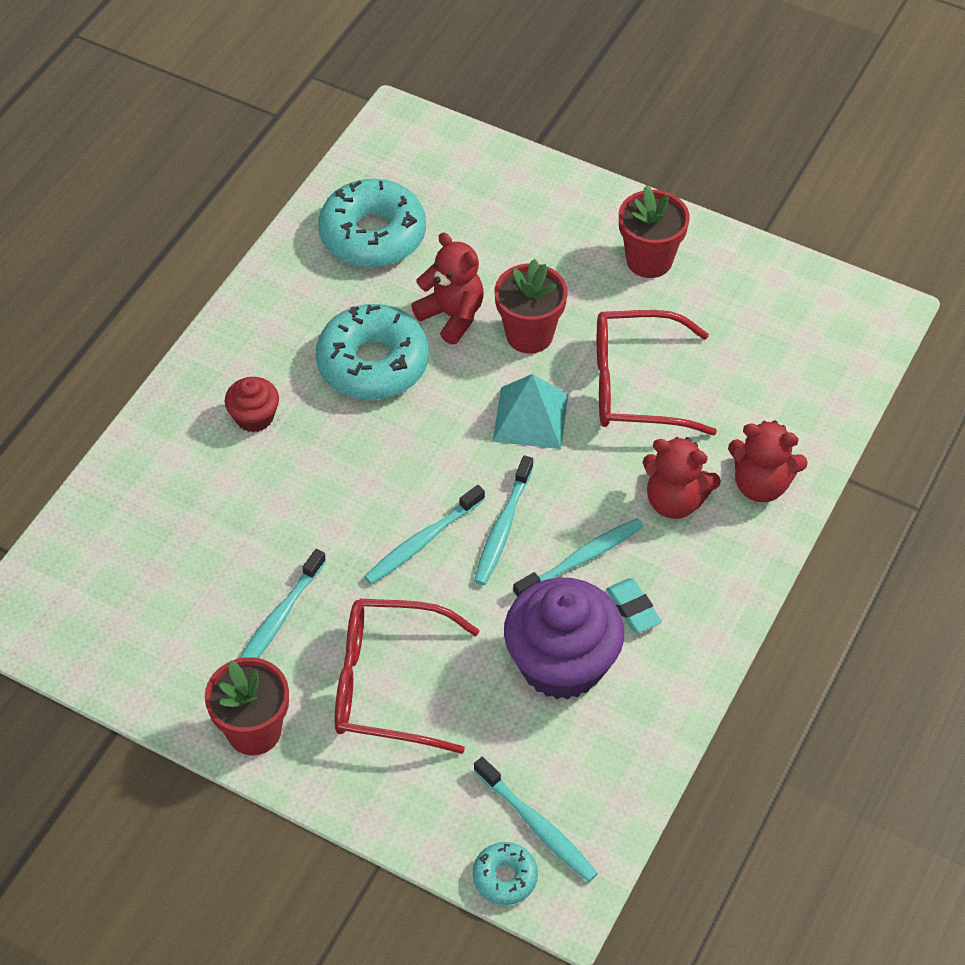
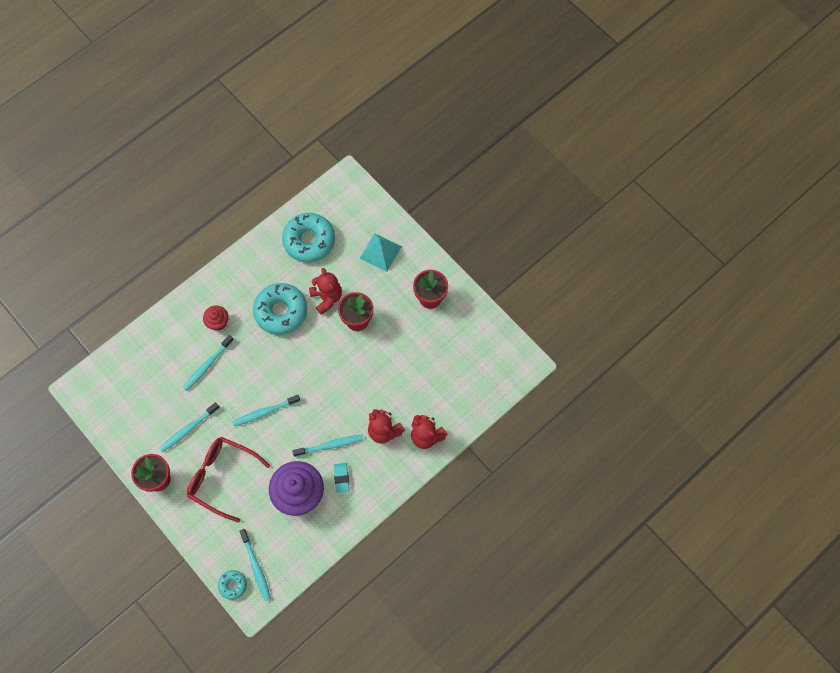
camera: 20 degrees right, 15 degrees up
turquoise toothbrush [474,455,534,585] -> turquoise toothbrush moved to [183,335,234,391]
turquoise pyramid [492,374,569,449] -> turquoise pyramid moved to [359,233,402,272]
red glasses [597,310,717,435] -> none

